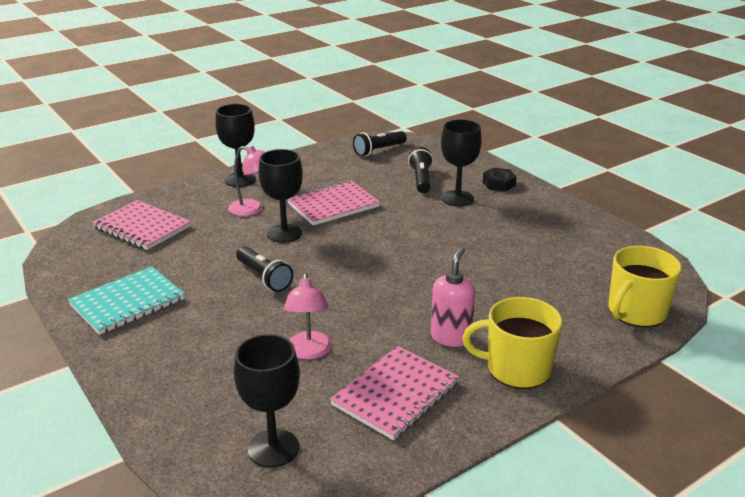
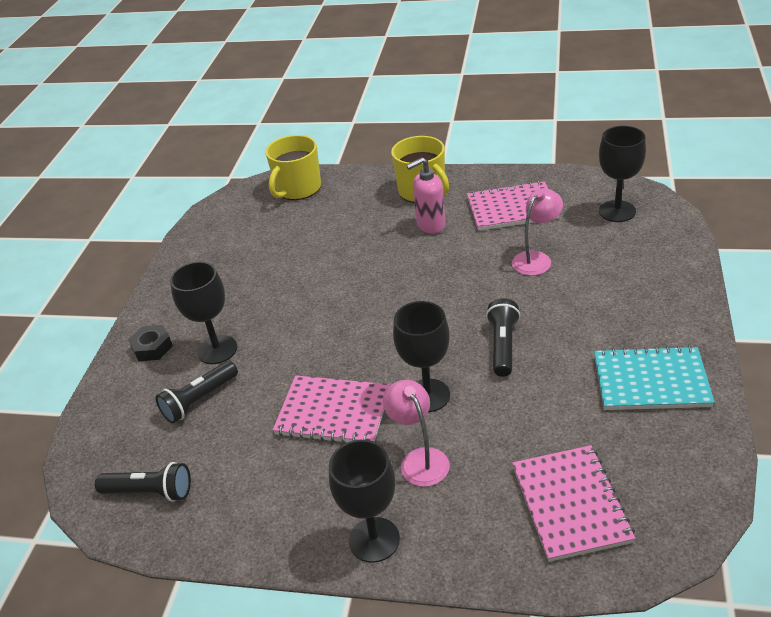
camera: 130 degrees left, 10 degrees up
yellow mug [609,246,682,327] -> yellow mug turned 120 degrees clockwise [265,135,321,200]

